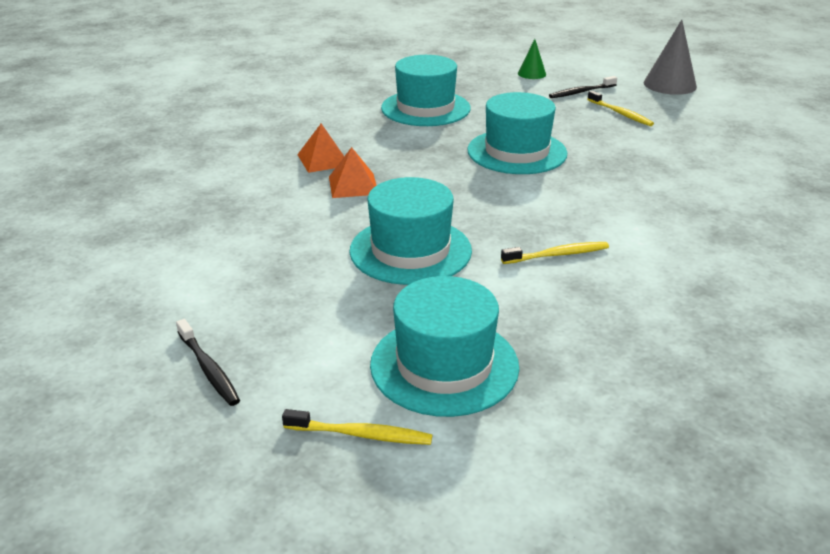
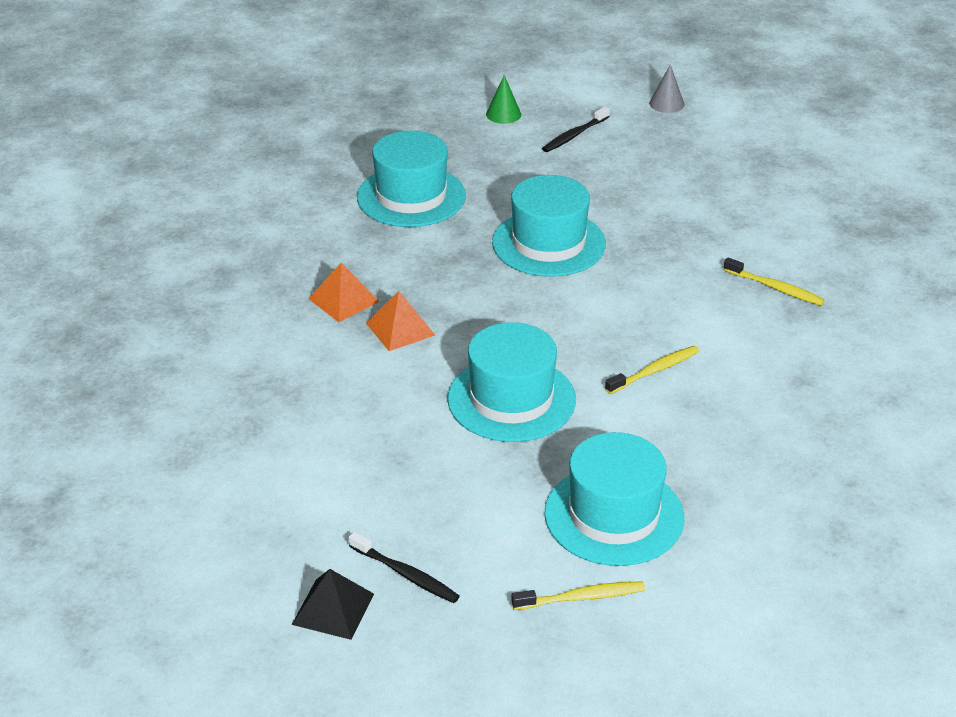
camera: 20 degrees left, 5 degrees up
yellow toothbrush [587,91,654,126] -> yellow toothbrush moved to [723,258,825,306]
grey cone [644,20,697,95] -> grey cone [649,65,684,113], size x0.57
none -> black pyramid [292,569,374,640]

